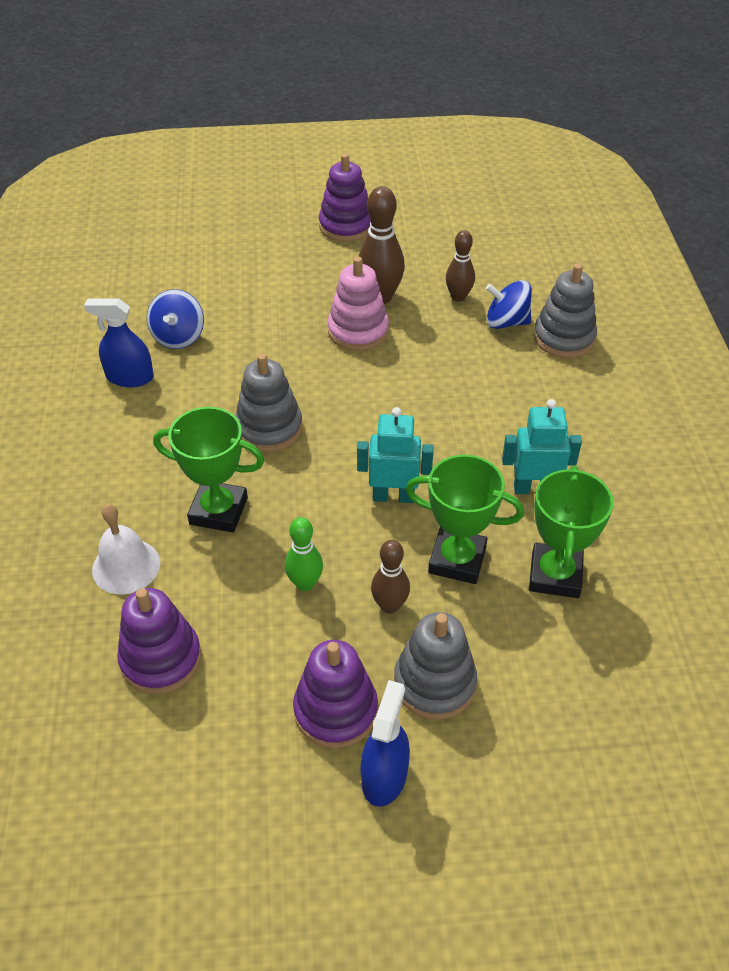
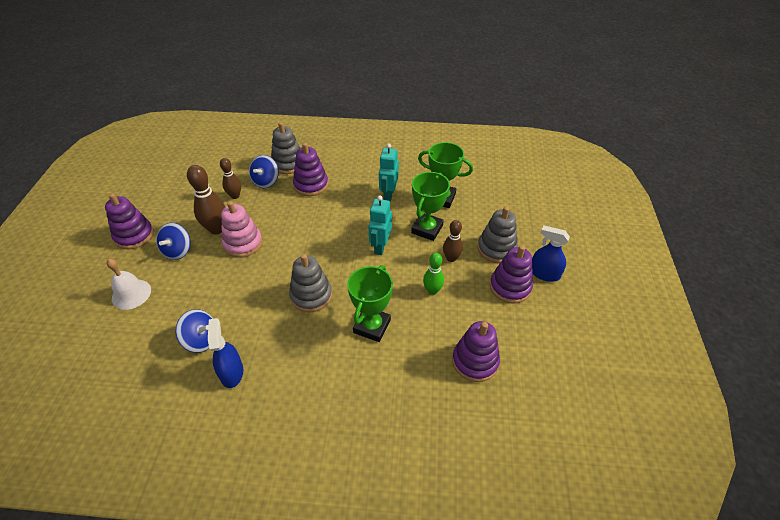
camera: 80 degrees left, 0 degrees up
blue spray bottle [84,298,154,387] -> blue spray bottle turned 150 degrees clockwise [208,318,243,388]
white bell [92,504,160,595] -> white bell moved to [107,259,151,310]
none -> blue spinning top [156,223,190,260]
none -> purple stacking toy [293,143,328,196]

